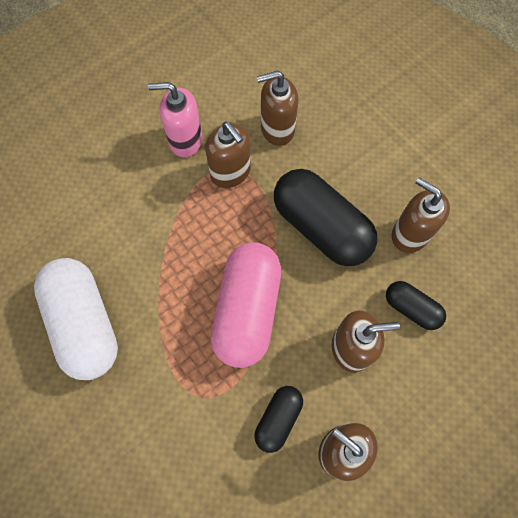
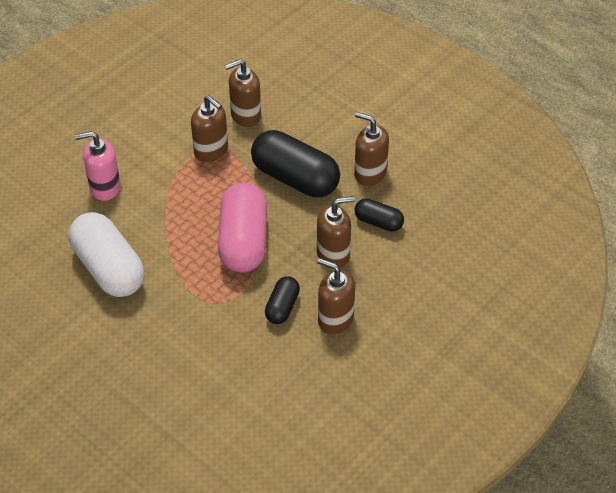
camera: 10 degrees left, 20 degrees down
pink soap dispenser [148,82,202,157] -> pink soap dispenser moved to [75,131,121,201]

